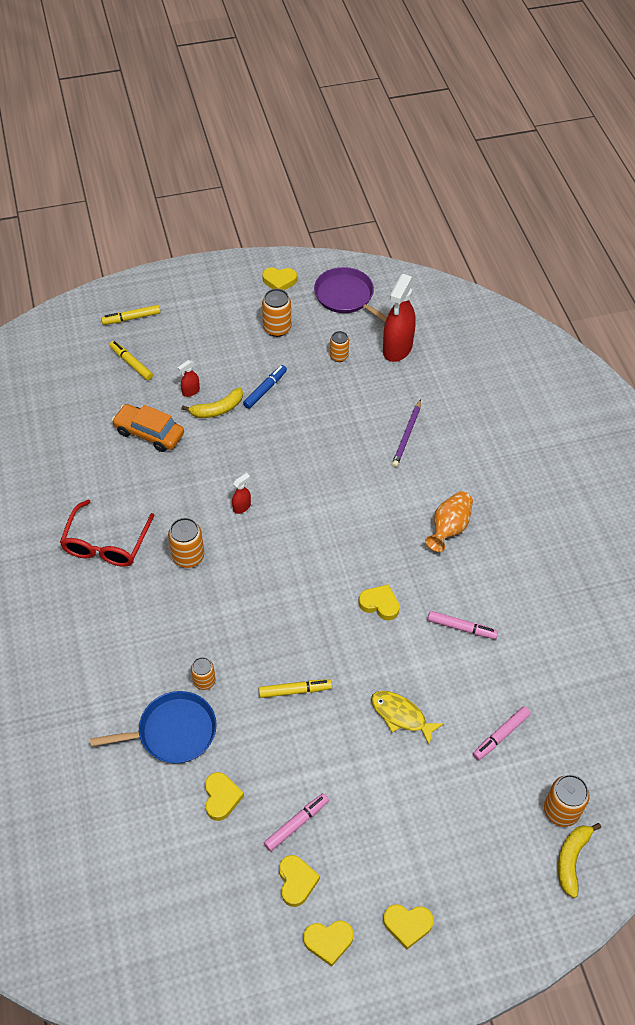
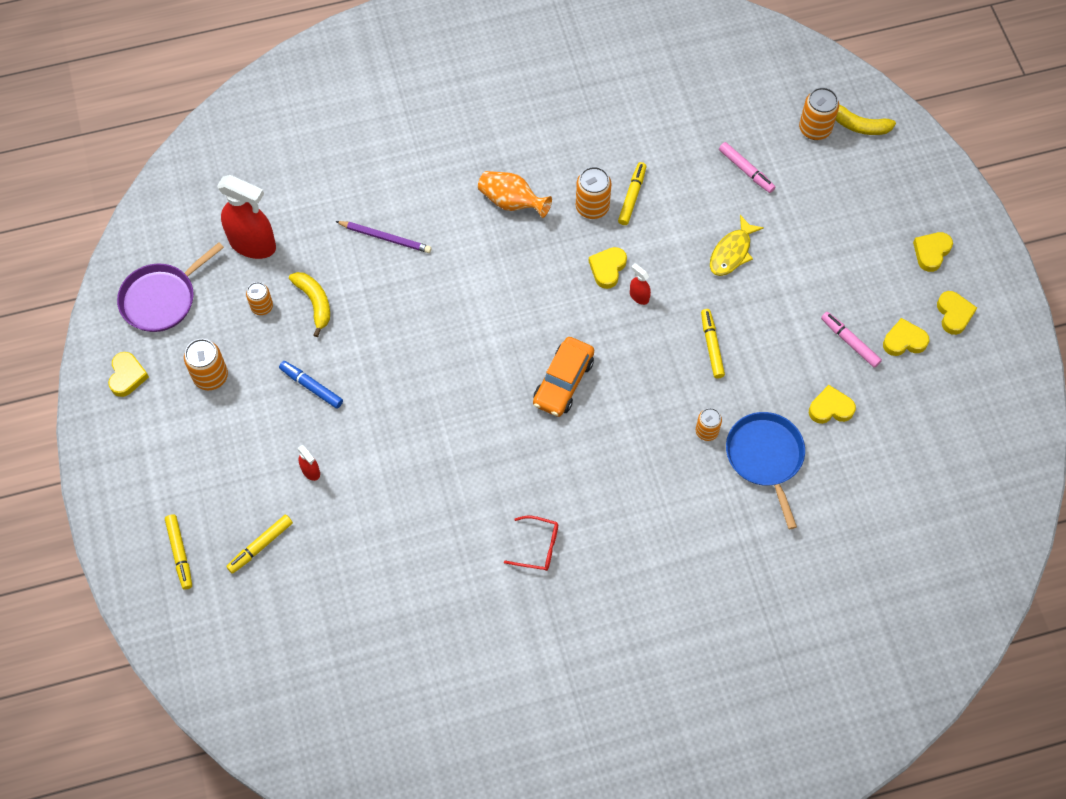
camera: 90 degrees left, 10 degrees up
red glasses [60,500,154,567] -> red glasses [504,516,558,571], size x0.58
orange car [112,404,184,452] -> orange car moved to [533,337,594,417]
orange can [168,518,204,568] -> orange can moved to [576,167,611,219]
yellow banana [181,387,243,418] -> yellow banana moved to [289,272,330,337]
red spray bottle [232,473,251,514] -> red spray bottle moved to [630,263,651,305]
yellow heart [383,904,434,950] -> yellow heart turned 150 degrees counterclockwise [913,232,953,272]
pink marker [428,611,498,639] -> yellow marker [618,162,646,225]

